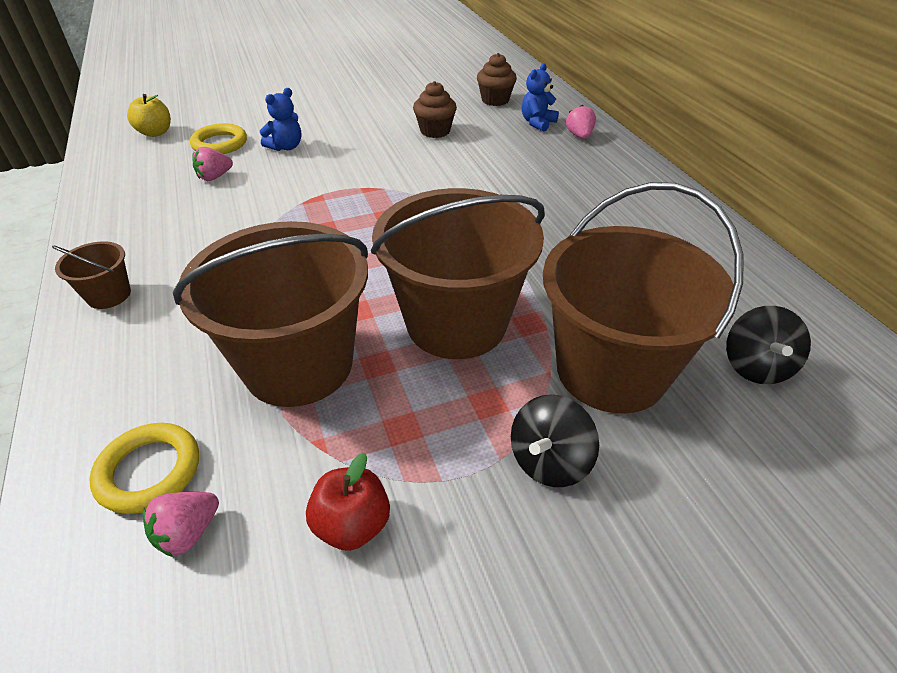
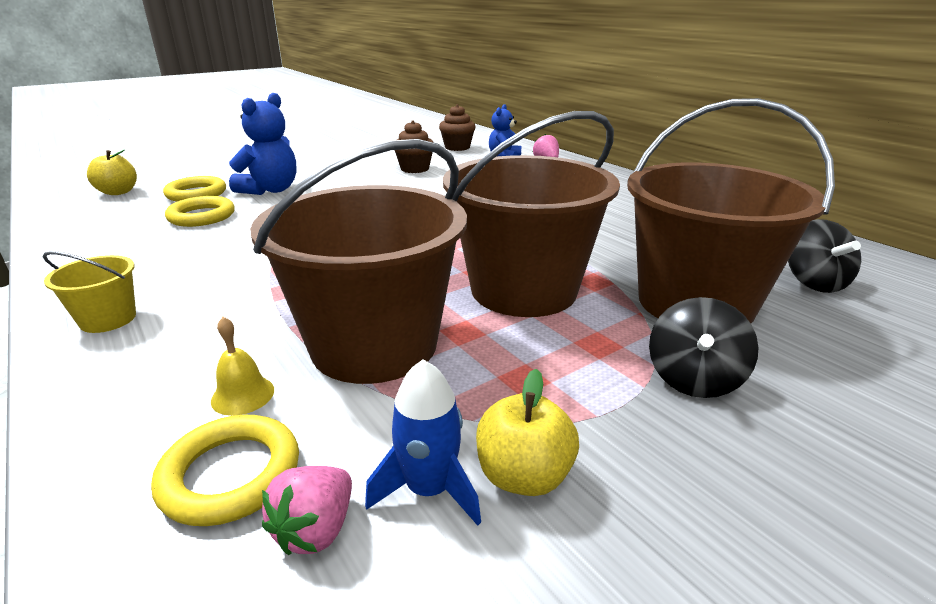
camera: 15 degrees left, 15 degrees down
brown bucket [52,241,131,309] -> yellow bucket [43,251,136,333]
pink strawberry [192,147,233,181] -> yellow ring [165,196,235,227]
blue teddy bear [260,88,301,151] -> blue teddy bear [229,93,296,195], size x1.54
red apple [306,453,390,551] -> yellow apple [476,369,579,496]
none -> yellow bell [211,317,274,416]
none -> blue rocket [365,359,481,526]

